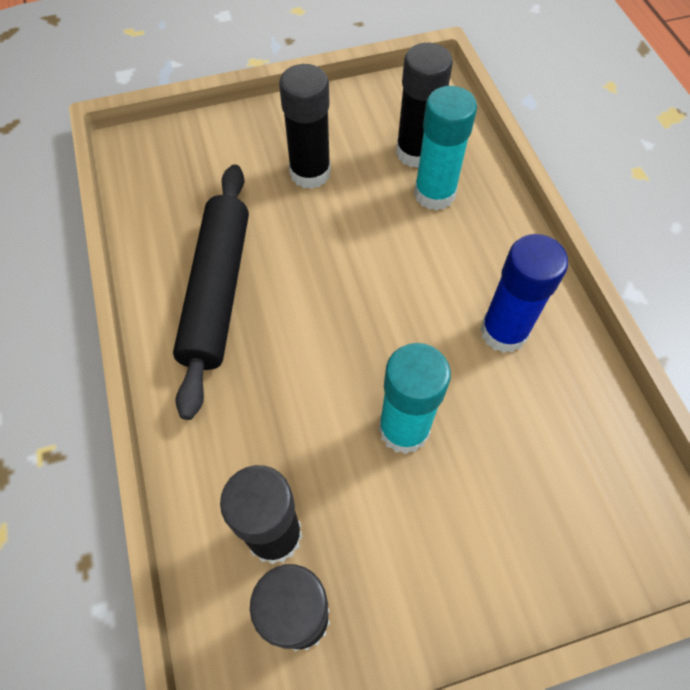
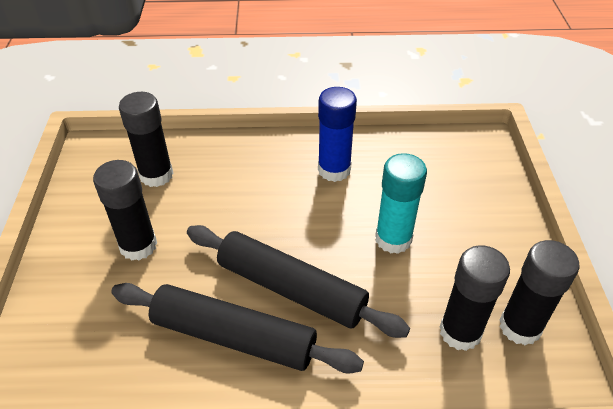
camera: 75 degrees left, 15 degrees down
turquoise glue stick [414,86,477,211] -> none
none -> black rolling pin [187,225,410,338]

